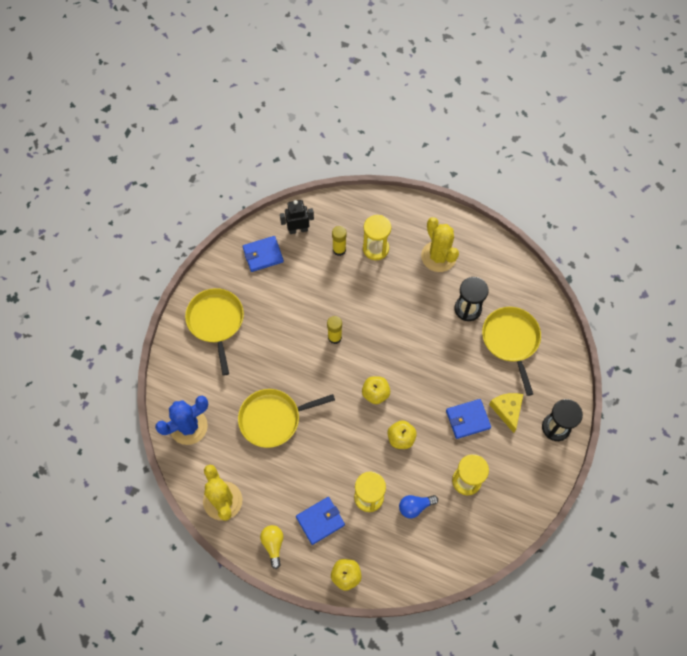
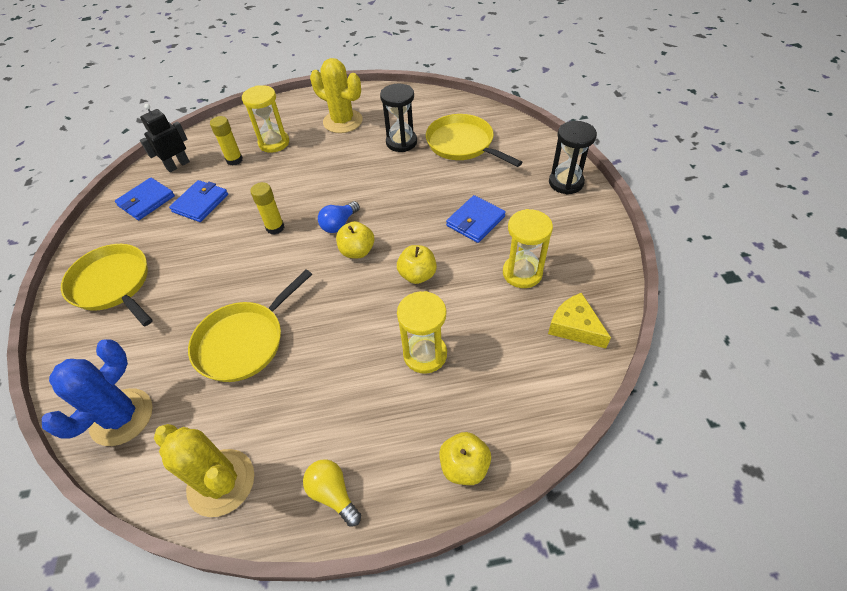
camera: 30 degrees left, 15 degrees down
blue wallet [296,497,345,545] -> blue wallet moved to [169,180,228,222]
blue light bulb [399,495,438,518] -> blue light bulb moved to [318,201,360,233]
yellow cheese [489,393,523,433] -> yellow cheese moved to [548,293,611,349]

